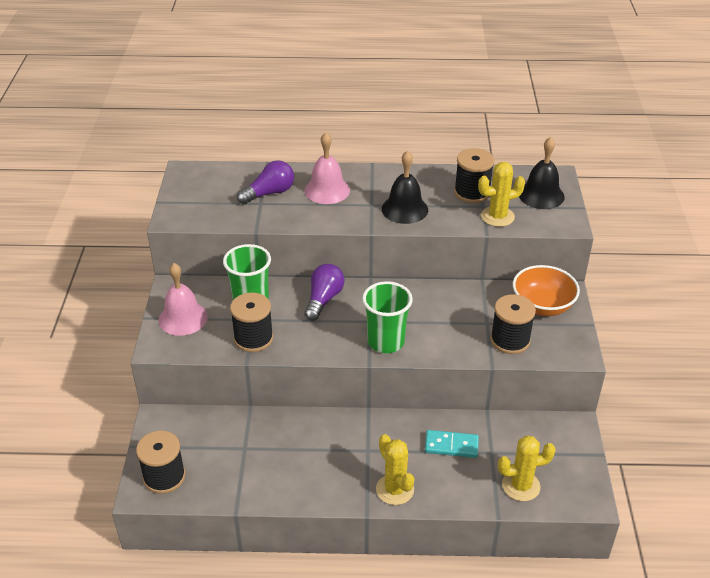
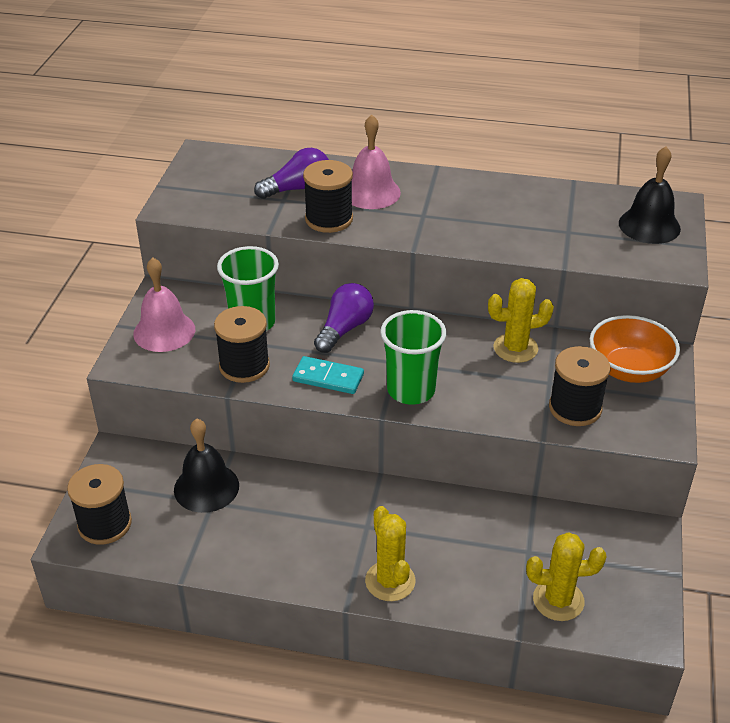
camera: 10 degrees right, 0 degrees up
black bell [382,150,428,224] -> black bell moved to [174,419,239,513]
turquoise domino [425,430,479,458] -> turquoise domino moved to [292,356,364,394]
black spool [454,148,494,203] -> black spool moved to [303,160,353,233]
yellow cactus [478,162,525,227] -> yellow cactus moved to [488,278,554,363]

